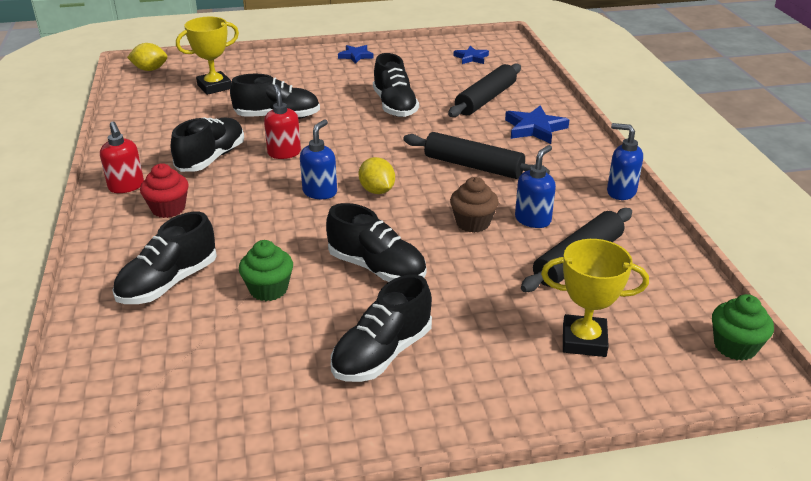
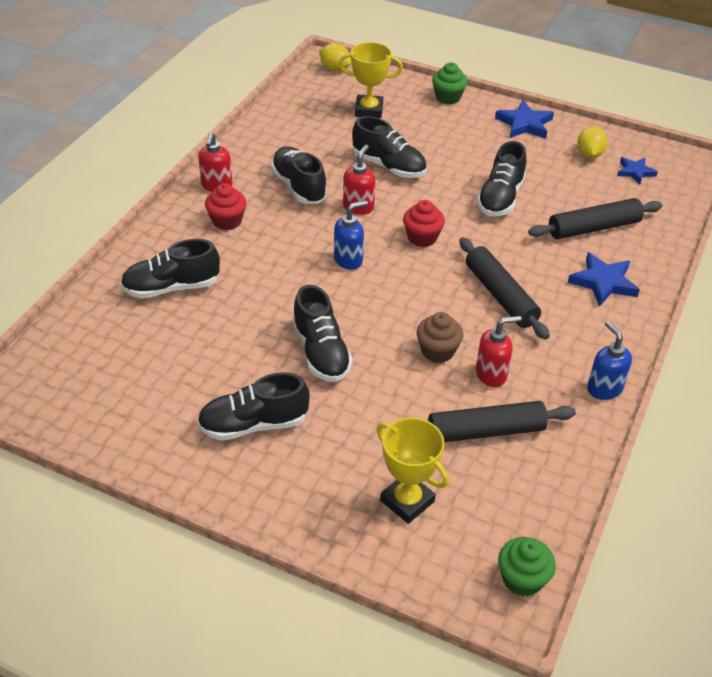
camera: 35 degrees right, 10 degrees up
black shoe [171,117,244,172] -> black shoe turned 90 degrees counterclockwise [271,146,327,204]
green cupcake [239,240,293,301] -> green cupcake moved to [432,62,468,104]
blue star [338,45,374,64] -> blue star [495,100,554,139], size x1.55
yellow lemon [359,157,395,194] -> yellow lemon moved to [577,126,608,158]
blue soap dispenser [515,145,556,228] -> red soap dispenser [476,316,521,387]
none -> red cupcake [403,200,445,247]

